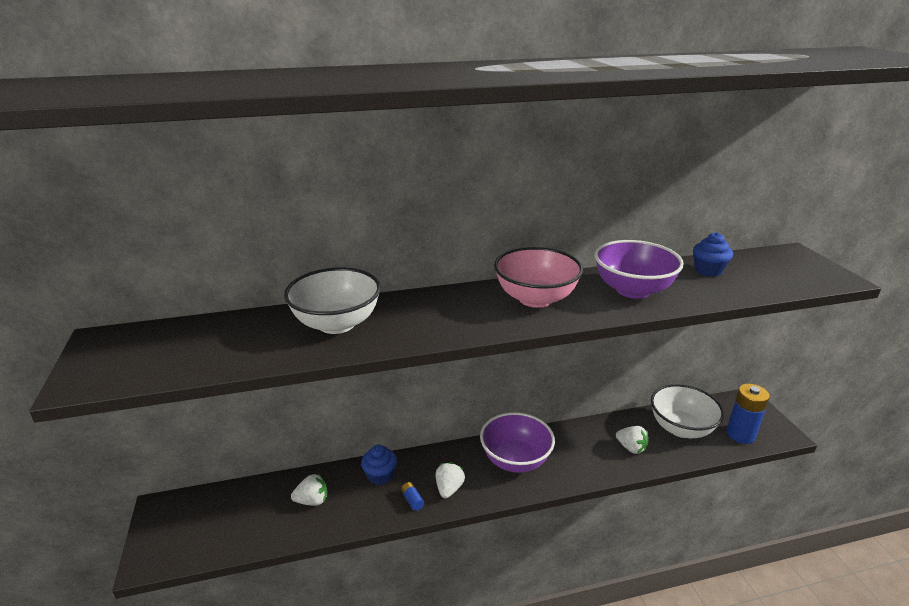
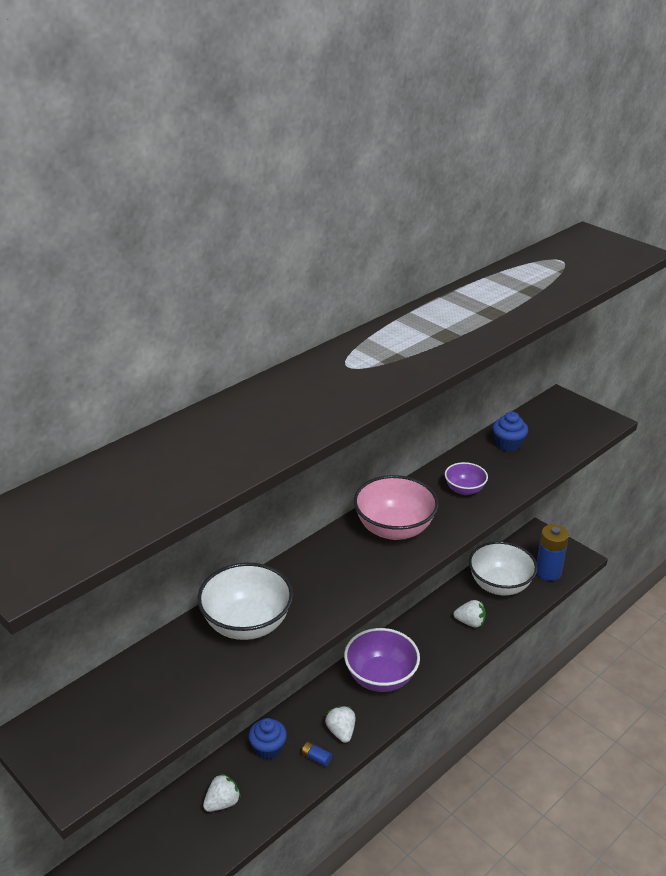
camera: 30 degrees left, 5 degrees up
purple bowl [595,240,684,299] -> purple bowl [445,462,488,495], size x0.54

